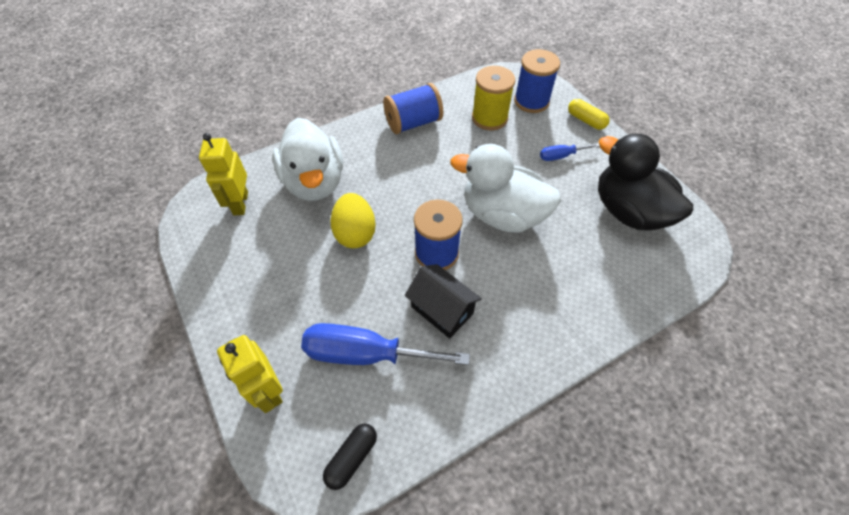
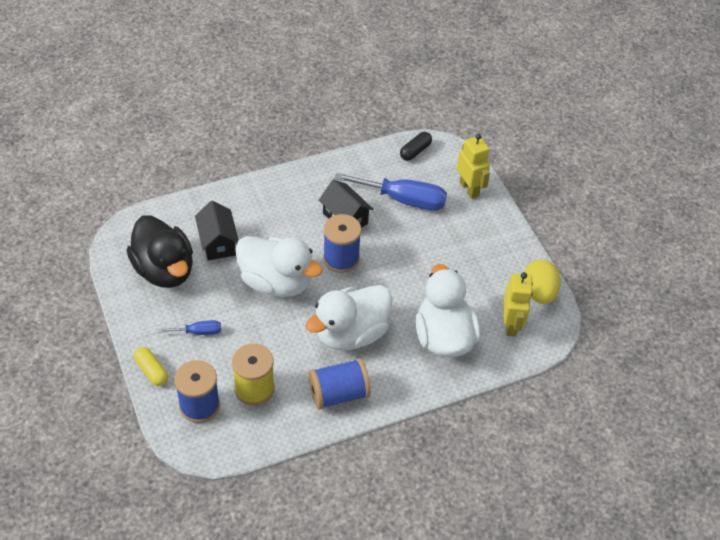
camera: 175 degrees left, 5 degrees down
yellow egg [330,193,376,248] -> yellow egg moved to [524,260,561,304]
none -> black house [195,201,239,261]
none -> white duck [305,285,392,350]

